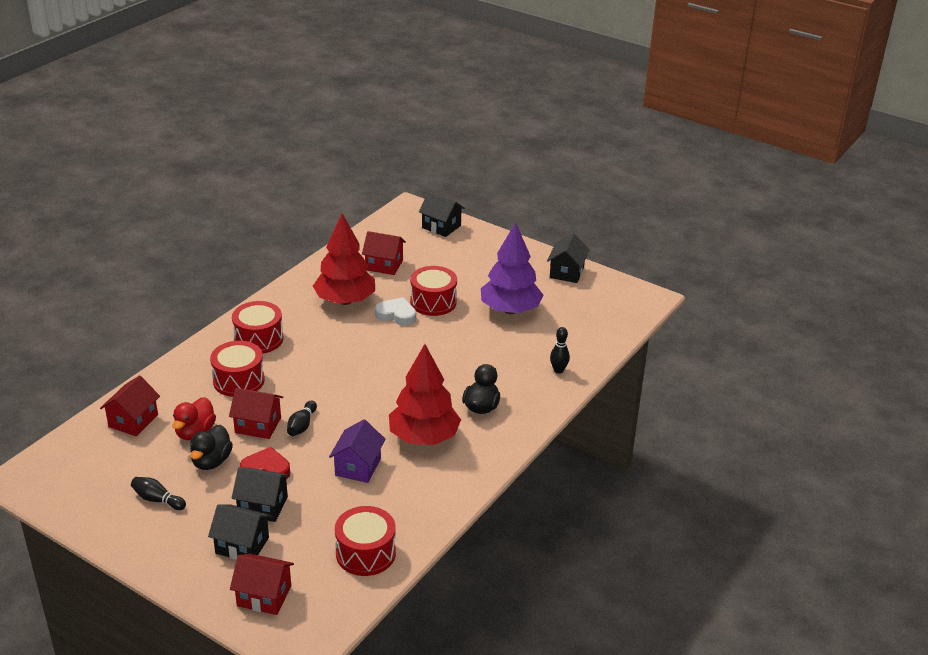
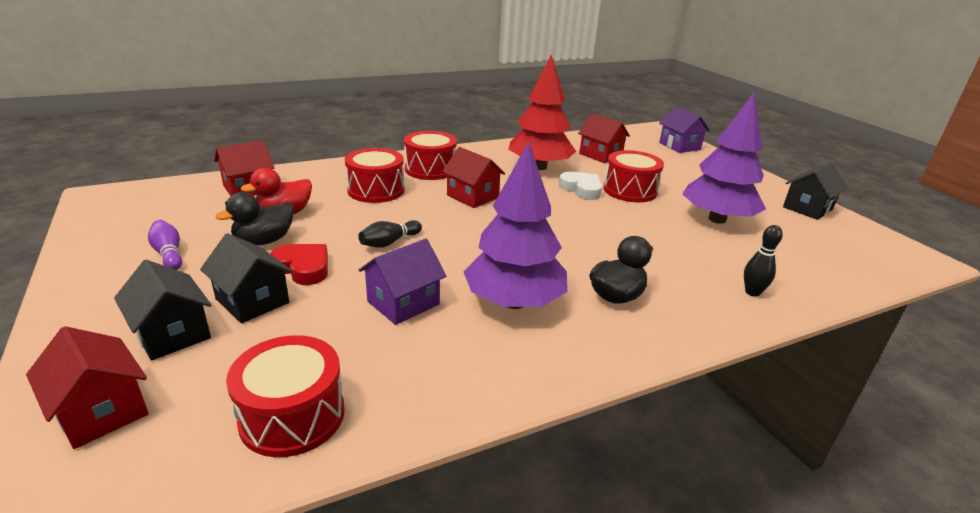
camera: 30 degrees right, 5 degrees down
black bowling pin [131,477,186,510] -> purple bowling pin [148,220,182,270]
red house [229,388,283,439] -> red house moved to [442,147,505,208]
red tree [389,344,461,445] -> purple tree [463,142,568,309]
black house [419,192,465,237] -> purple house [659,106,710,153]

